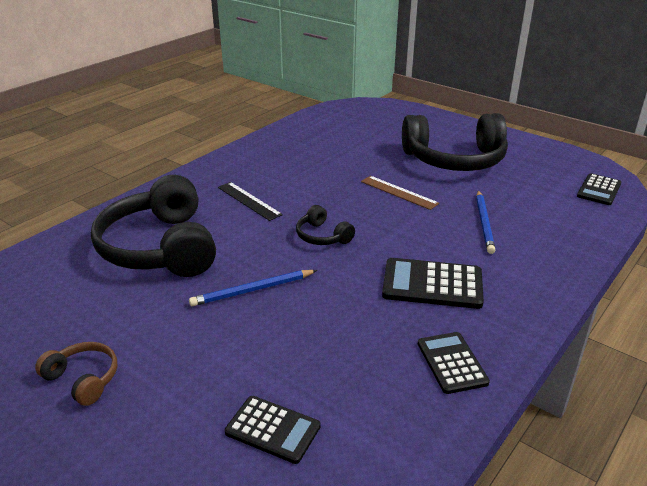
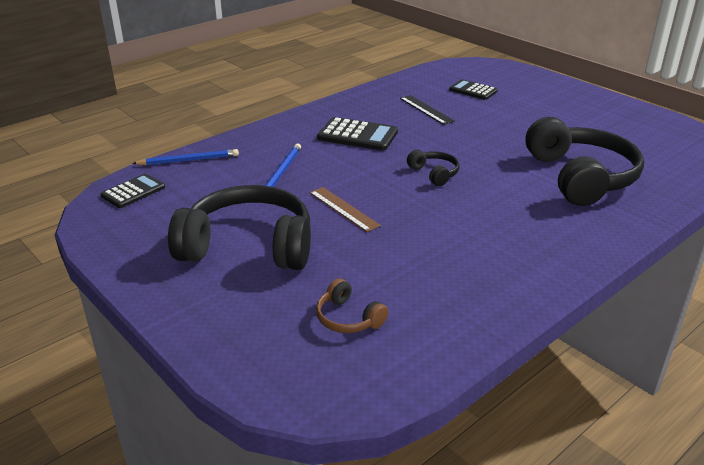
camera: 170 degrees left, 0 degrees up
brown headphones [35,342,118,406] -> brown headphones moved to [316,278,388,333]
blue pencil [189,270,317,306] -> blue pencil moved to [132,149,239,165]
black ruler [218,182,283,221] -> black ruler moved to [400,95,455,125]
black calculator [418,332,490,394] -> none

